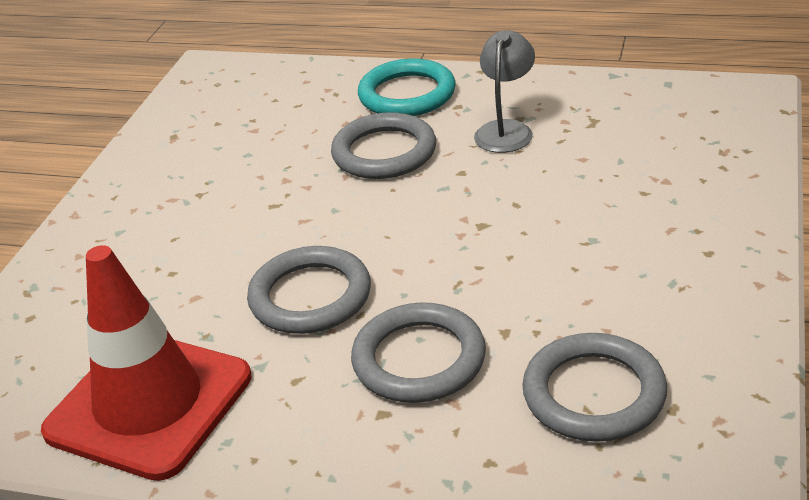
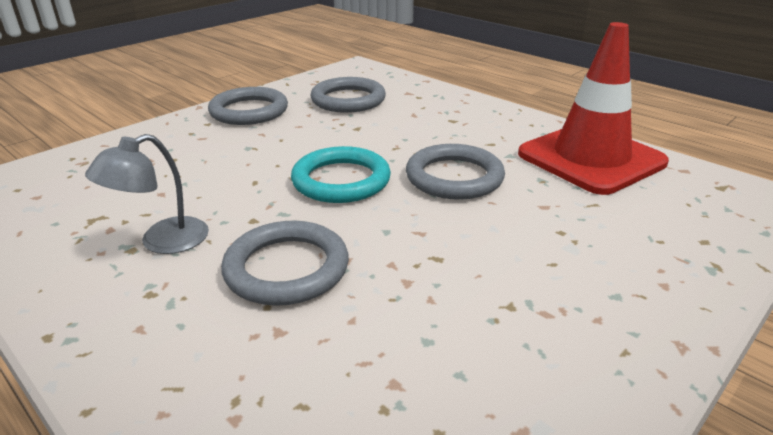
camera: 155 degrees left, 5 degrees down
grey ring [351,302,486,403] -> grey ring moved to [208,87,288,125]
turquoise ring [358,58,456,116] -> turquoise ring moved to [291,146,391,203]

